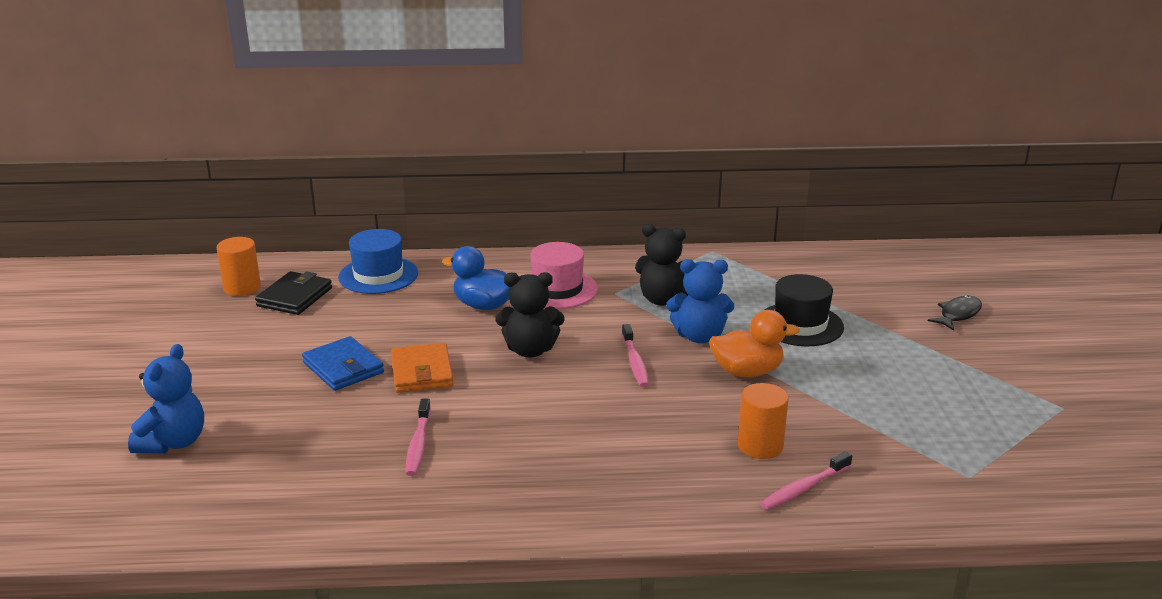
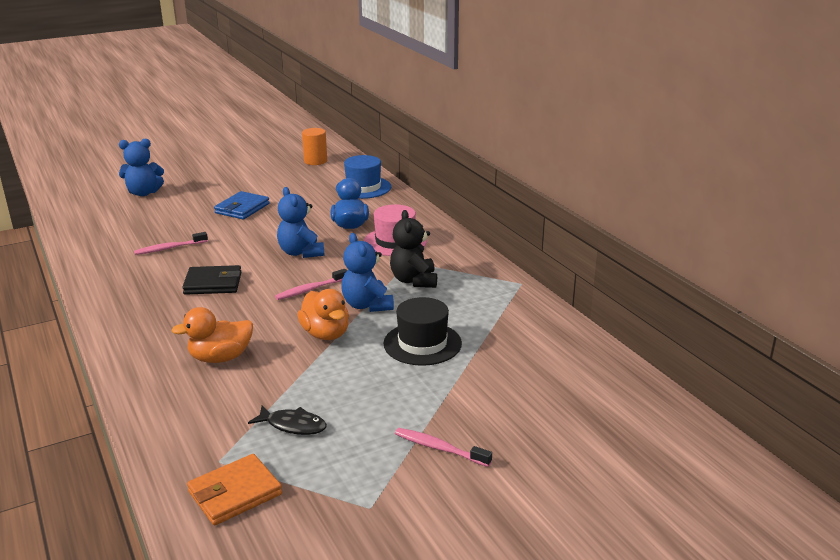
camera: 65 degrees right, 0 degrees up
black wallet [255,271,332,315] -> black wallet moved to [182,265,242,295]
orange wallet [391,343,453,393] -> orange wallet moved to [187,454,282,525]
black teddy bear [496,272,565,358] -> blue teddy bear [277,187,324,258]
orange cylinder [738,383,788,459] -> orange duck [171,307,253,363]
pink toothbrush [760,451,852,510] -> pink toothbrush moved to [395,428,492,467]
black fish [928,295,982,331] -> black fish moved to [248,406,327,435]

